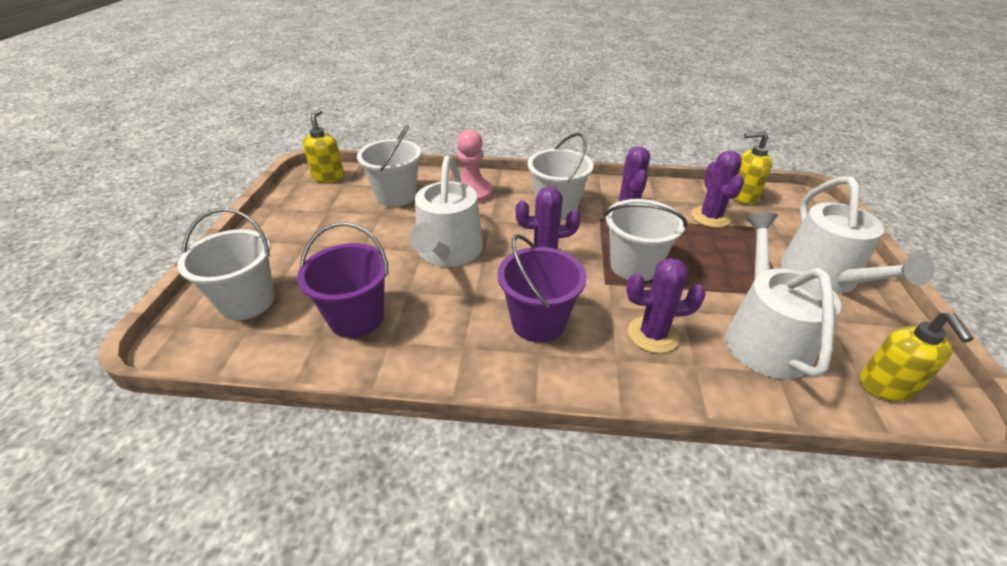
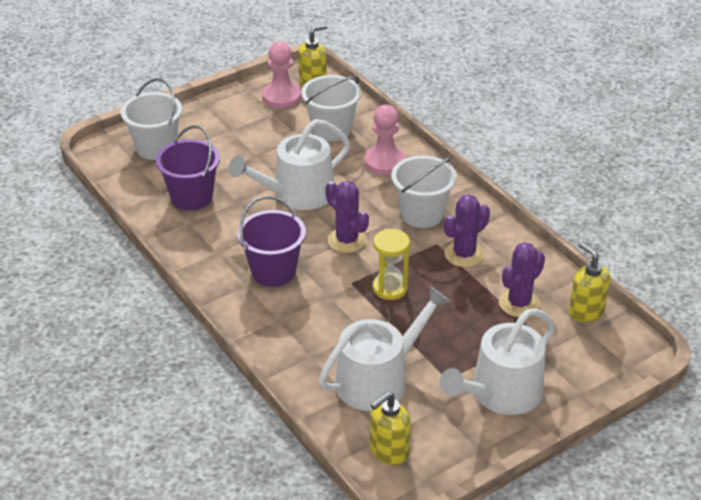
camera: 50 degrees right, 0 degrees up
white bucket [604,199,687,281] -> yellow hourglass [373,229,410,300]
purple cactus [626,258,706,353] -> none
none -> pink pawn [262,41,301,108]

